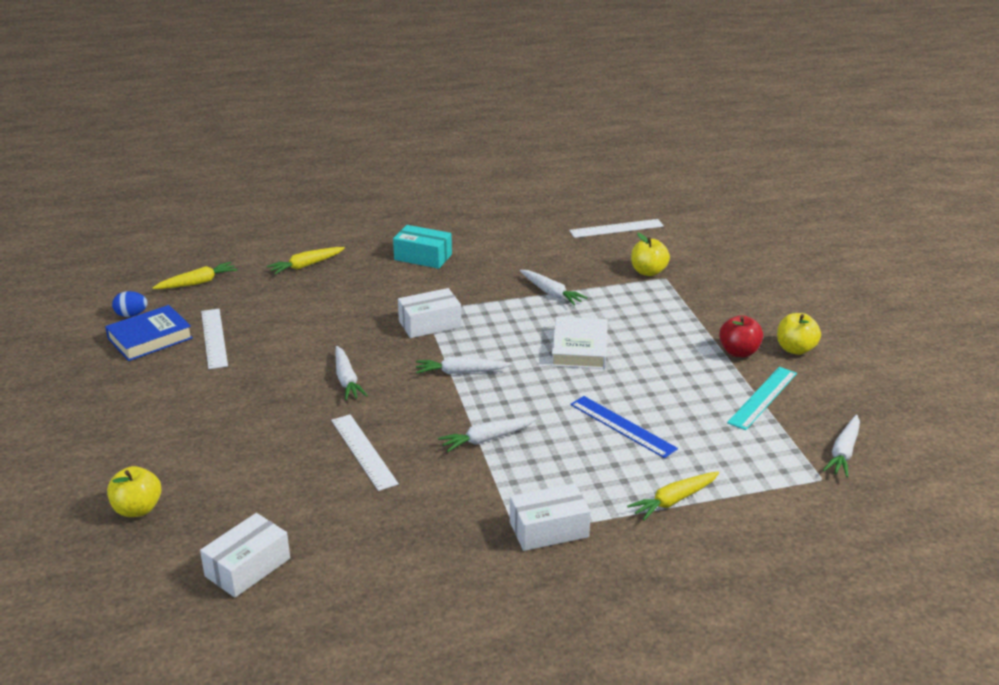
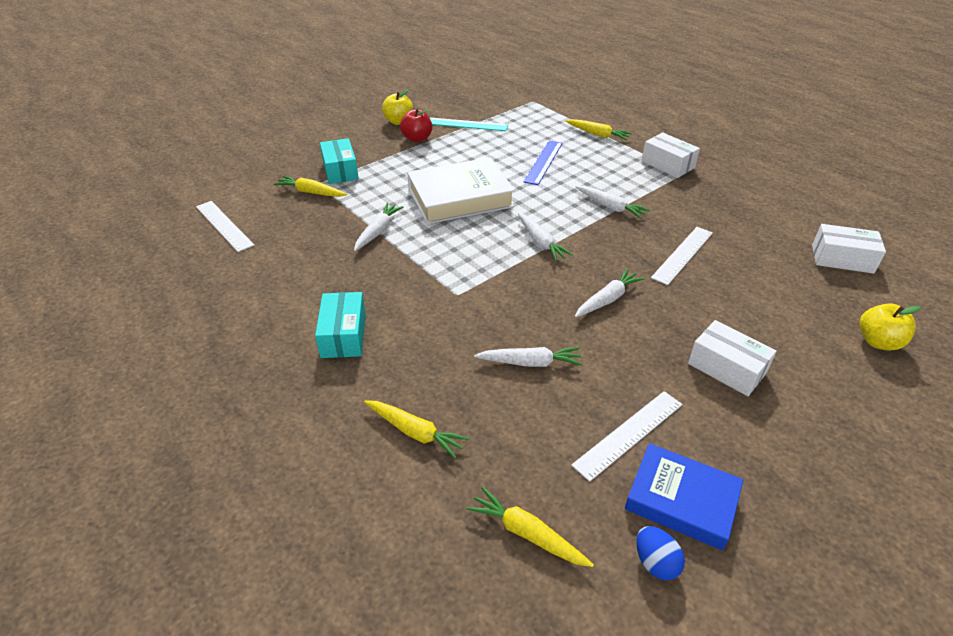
camera: 115 degrees left, 10 degrees up
white box [398,288,462,338] -> white box moved to [688,320,777,396]
white book [551,317,608,369] -> white book [407,157,515,224], size x1.52
yellow apple [631,233,670,276] -> yellow carrot [274,176,347,197]
white carrot [823,415,860,477] -> white carrot moved to [474,347,582,367]
none -> turquoise box [320,138,359,184]

